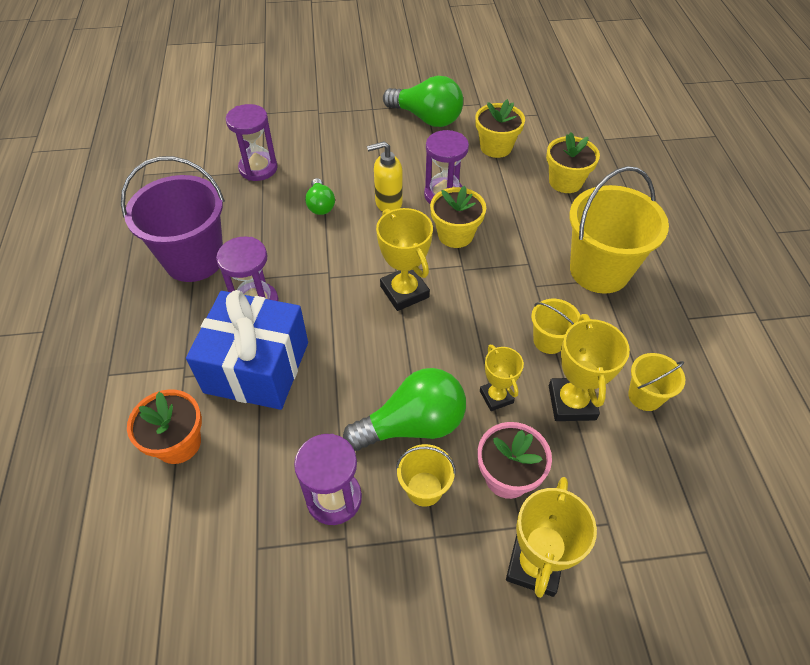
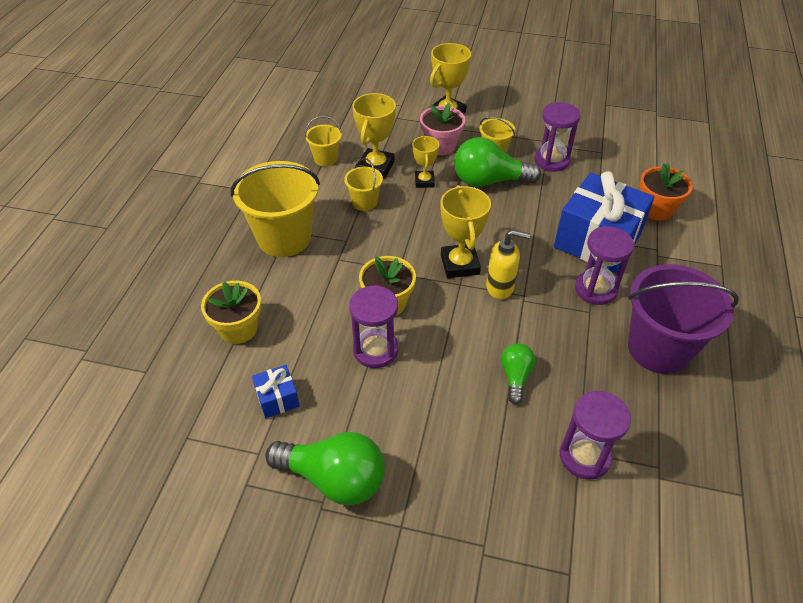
camera: 160 degrees left, 5 degrees down
yellow soap dispenser [367,141,403,212] -> yellow soap dispenser moved to [486,230,530,299]
green light bulb [383,76,463,127] -> green light bulb turned 150 degrees clockwise [265,432,385,505]
yellow flower pot [475,99,525,158] -> blue gift [252,365,300,418]

